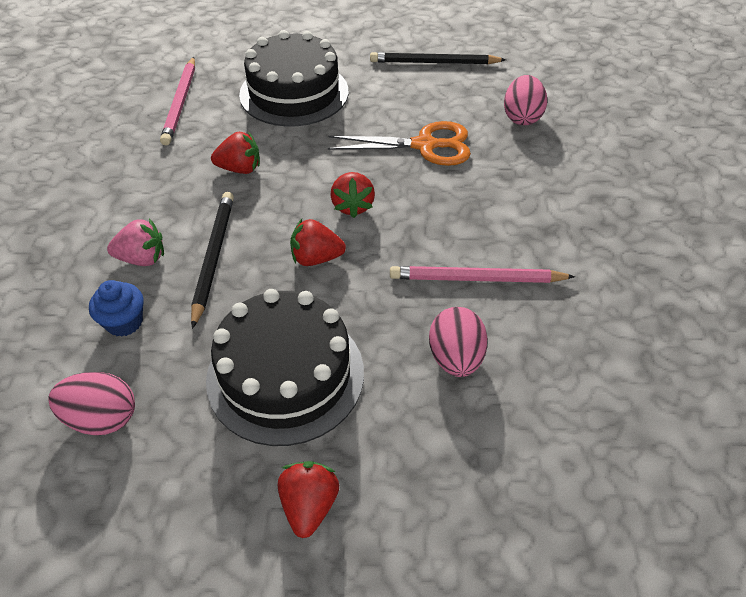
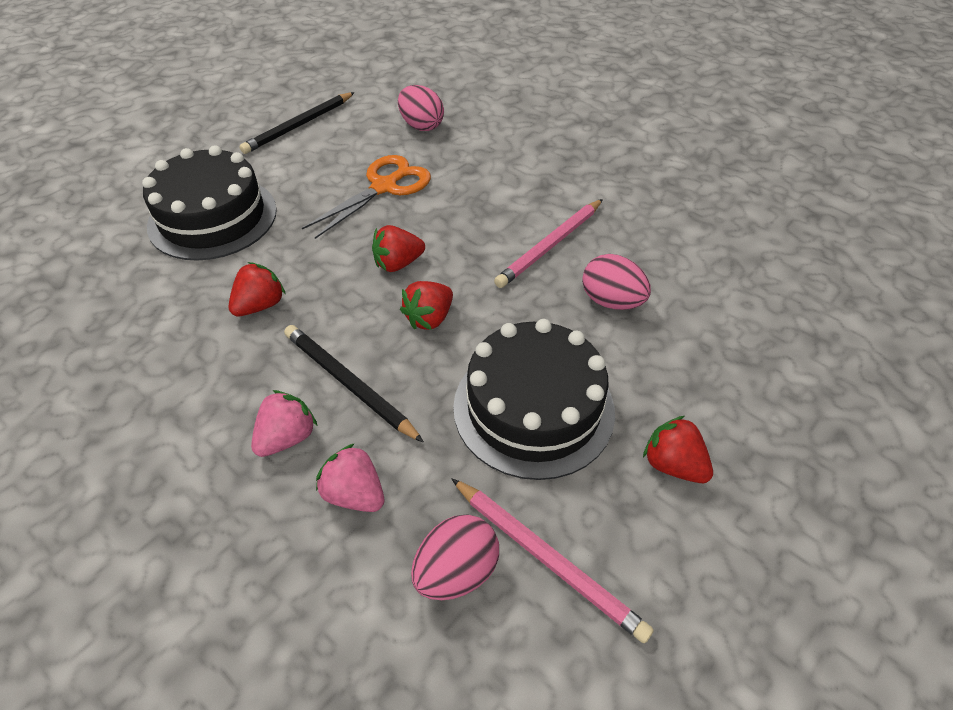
camera: 50 degrees left, 0 degrees up
blue cupcake [89,280,144,337] -> pink strawberry [316,443,384,512]
pink pencil [160,57,195,145] -> pink pencil moved to [451,478,654,643]
red strawberry [331,172,375,218] -> red strawberry turned 120 degrees clockwise [372,225,425,272]

